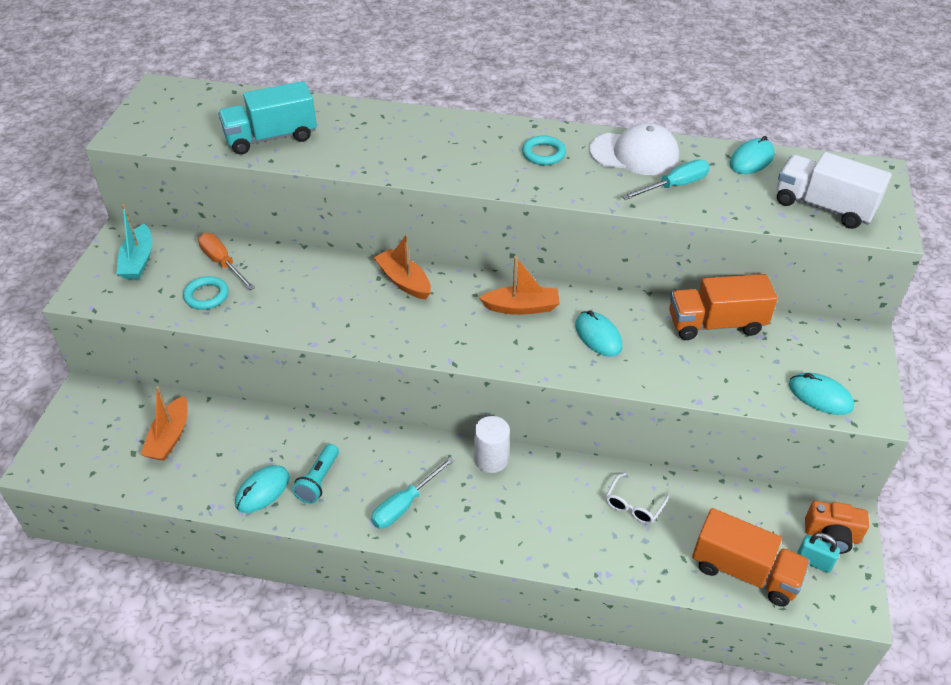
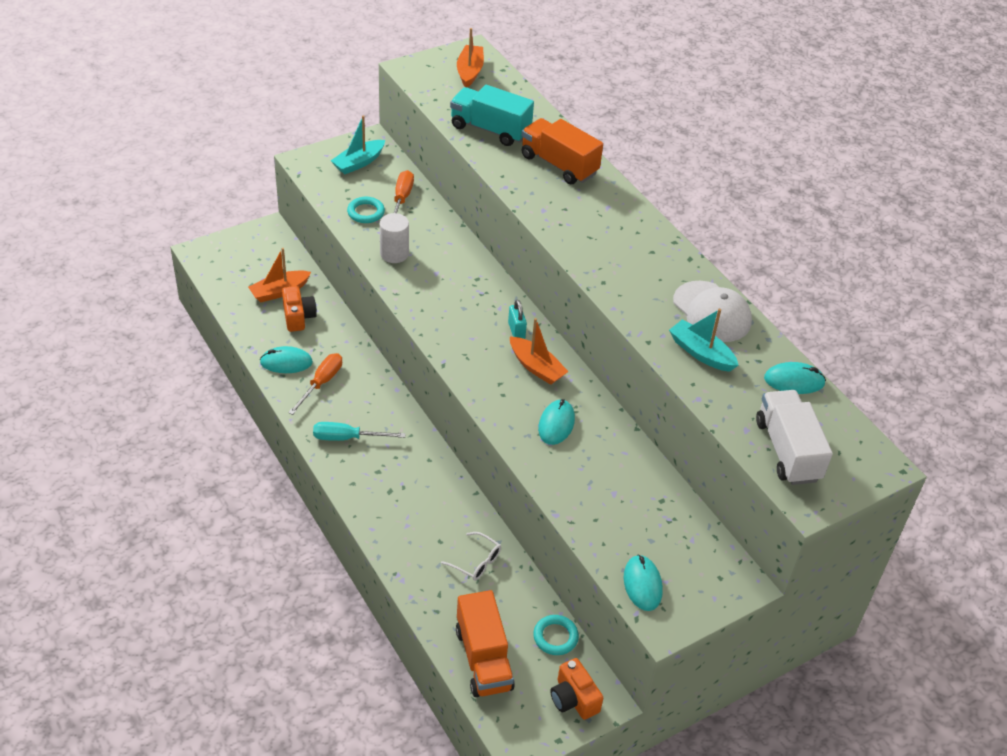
camera: 45 degrees right, 0 degrees up
turquoise flashlight [292,444,339,503] -> orange screwdriver [288,353,342,415]
orange boat [374,235,431,300] -> orange boat moved to [457,28,484,87]
white cylinder [474,416,510,473] -> white cylinder moved to [380,213,409,263]
turquoise ring [522,136,566,165] -> turquoise ring moved to [533,615,579,655]
white glasses [606,473,669,524] -> white glasses turned 135 degrees counterclockwise [441,532,501,581]
turquoise screwdriver [622,159,710,200] -> turquoise boat [669,309,739,372]
orange truck [669,274,778,340] -> orange truck moved to [522,118,603,184]
turquoise padlock [797,533,840,573] -> turquoise padlock moved to [508,300,527,339]
none -> orange camera [282,286,317,332]

